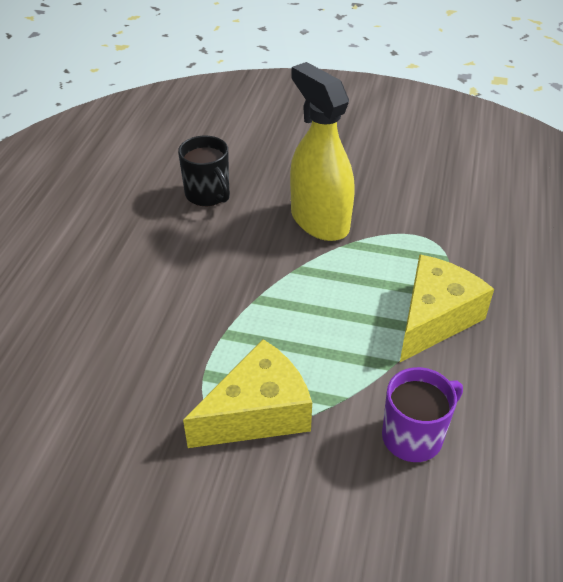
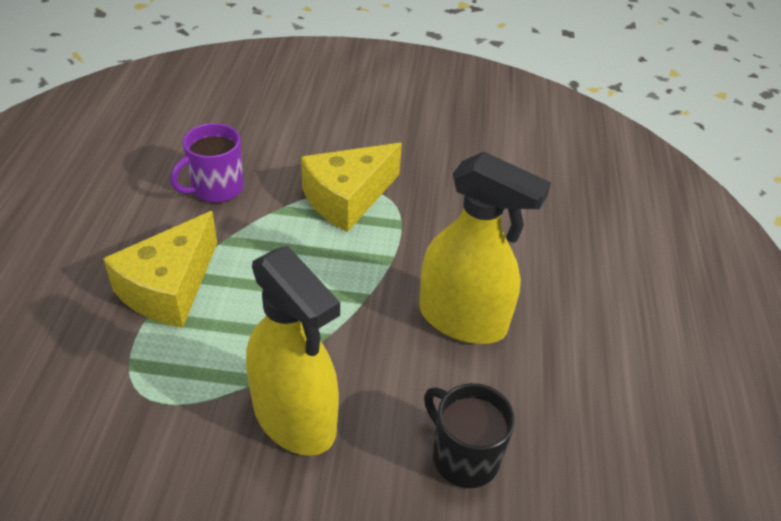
camera: 170 degrees right, 0 degrees up
none -> yellow spray bottle [419,152,551,344]

